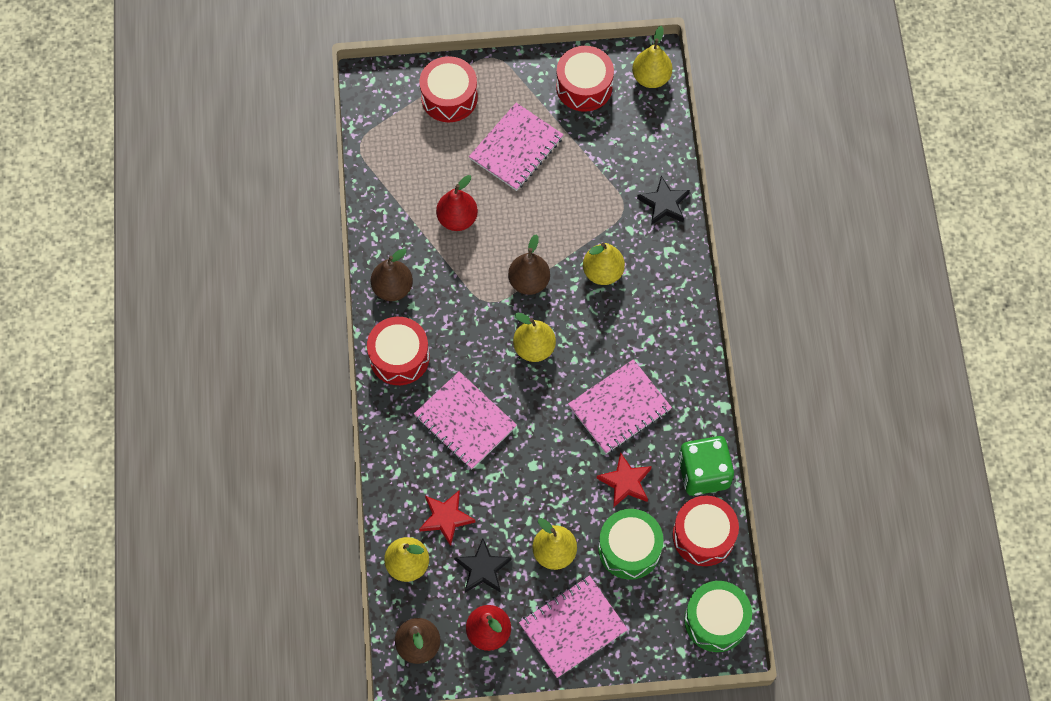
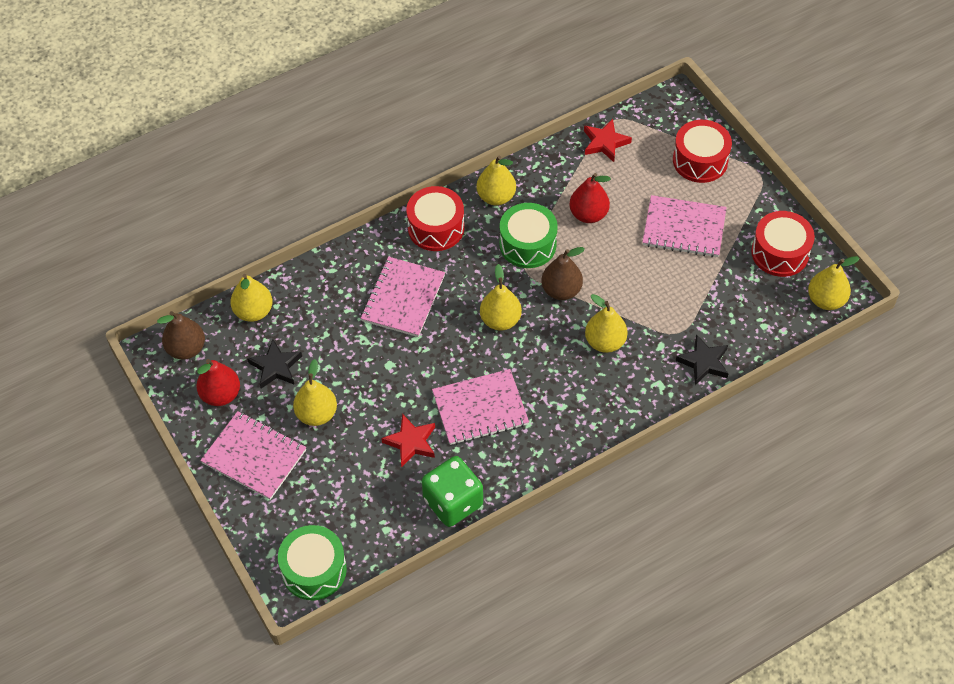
camera: 65 degrees right, 10 degrees down
brown pear [371,248,413,301] -> yellow pear [476,156,516,205]
red star [419,490,475,546] -> red star moved to [584,119,632,162]
pink notebook [568,359,672,454] -> pink notebook turned 45 degrees counterclockwise [432,369,529,445]
green drum [598,509,664,580] -> green drum moved to [499,203,558,268]
red drum [673,496,739,566] -> none

